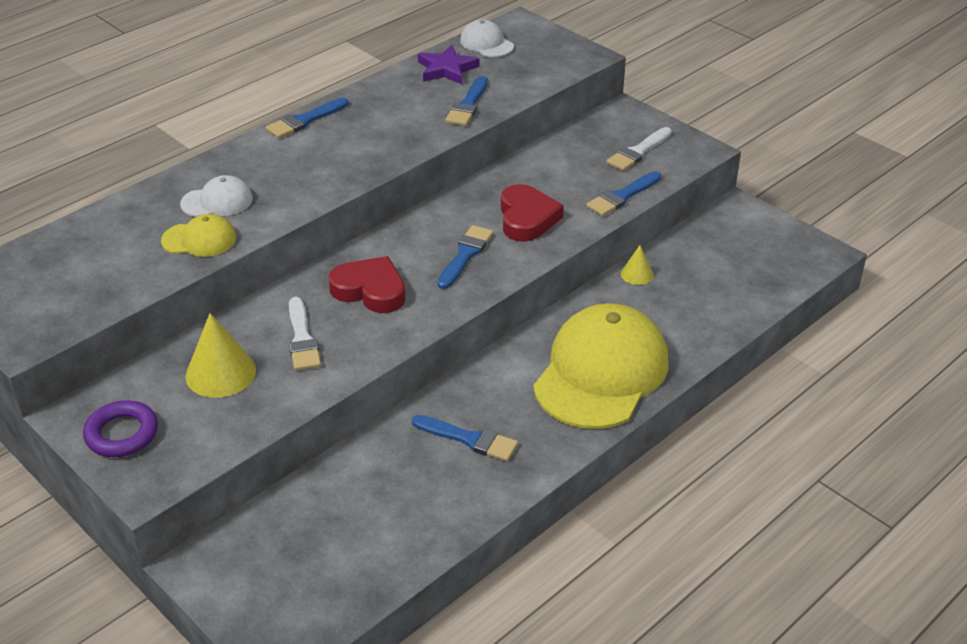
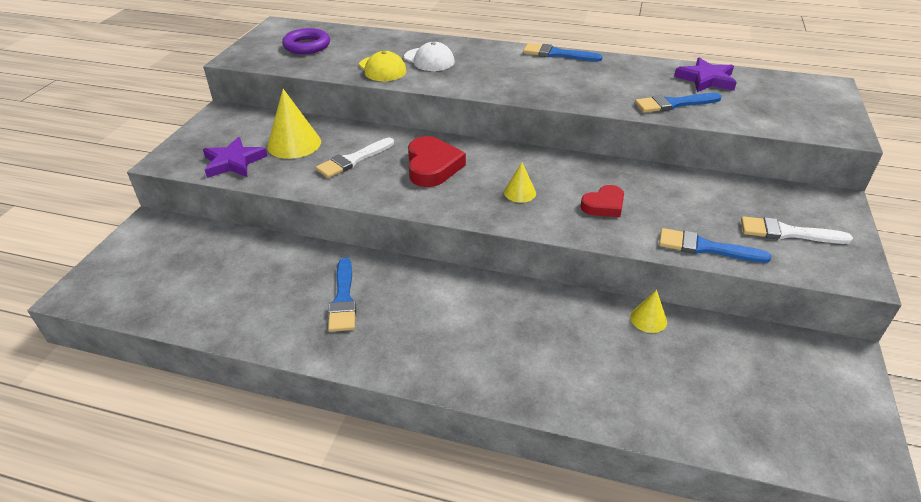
camera: 60 degrees right, 0 degrees up
purple ring [83,400,158,457] -> purple ring moved to [282,28,330,54]
blue brush [437,225,493,289] -> yellow cone [504,163,536,203]
white cap [460,19,514,57] -> none
red heart [501,184,564,242] -> red heart [580,185,624,217], size x0.63
yellow cap [533,303,669,429] -> none
none -> purple star [203,137,268,178]

